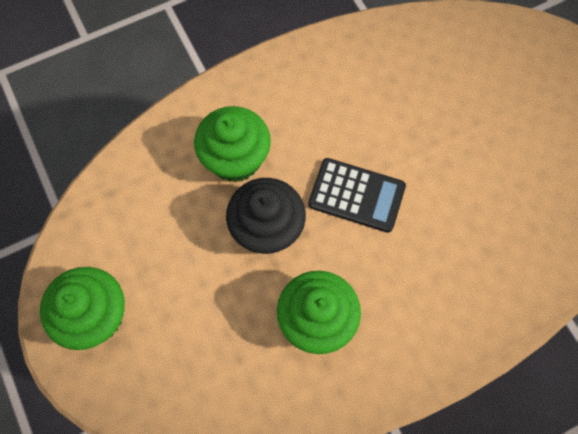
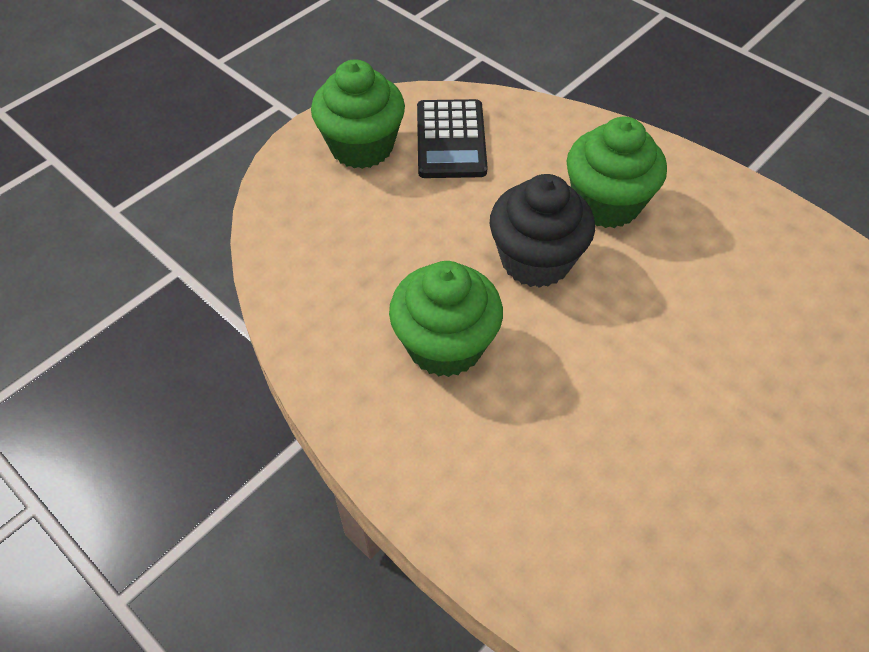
camera: 70 degrees right, 15 degrees down
black calculator [308,158,406,233] -> black calculator moved to [417,99,488,178]

